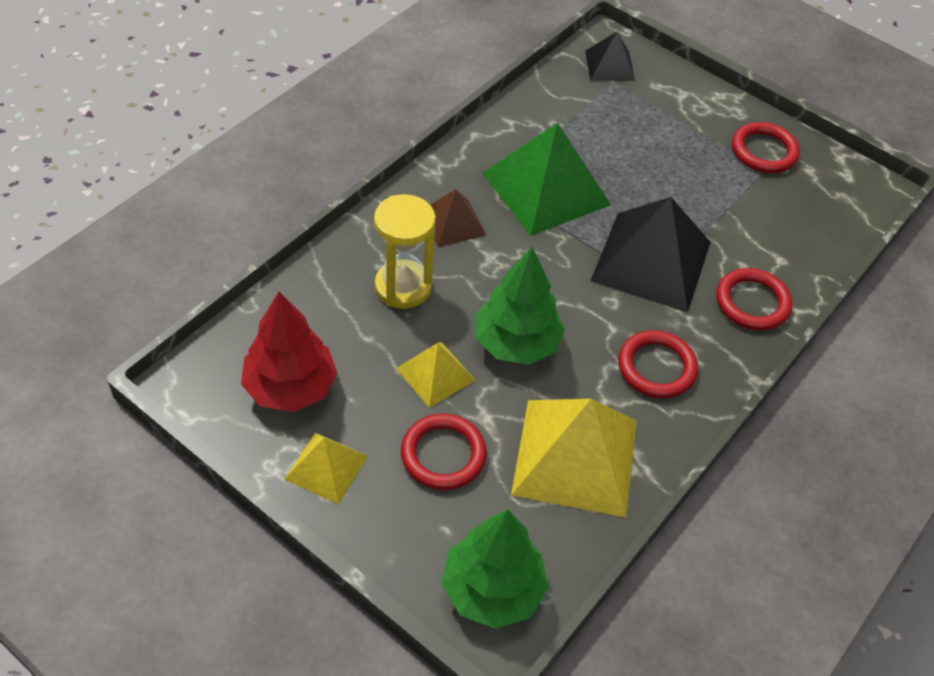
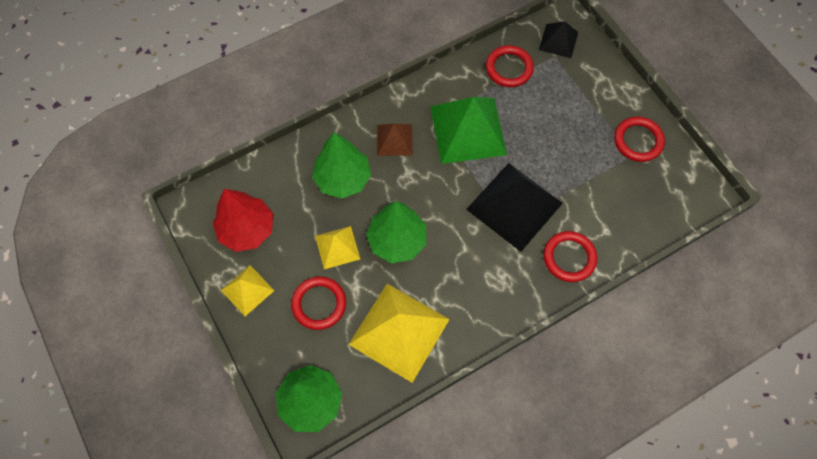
camera: 25 degrees right, 15 degrees up
yellow hourglass [374,194,436,309] -> green tree [312,132,371,199]
red ring [618,330,698,398] -> red ring moved to [486,45,534,87]

